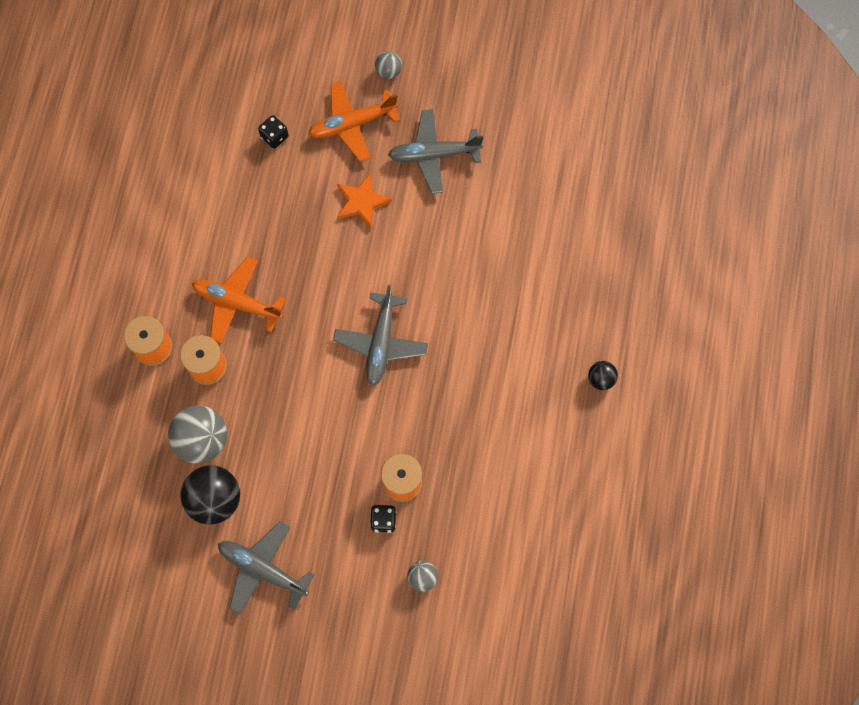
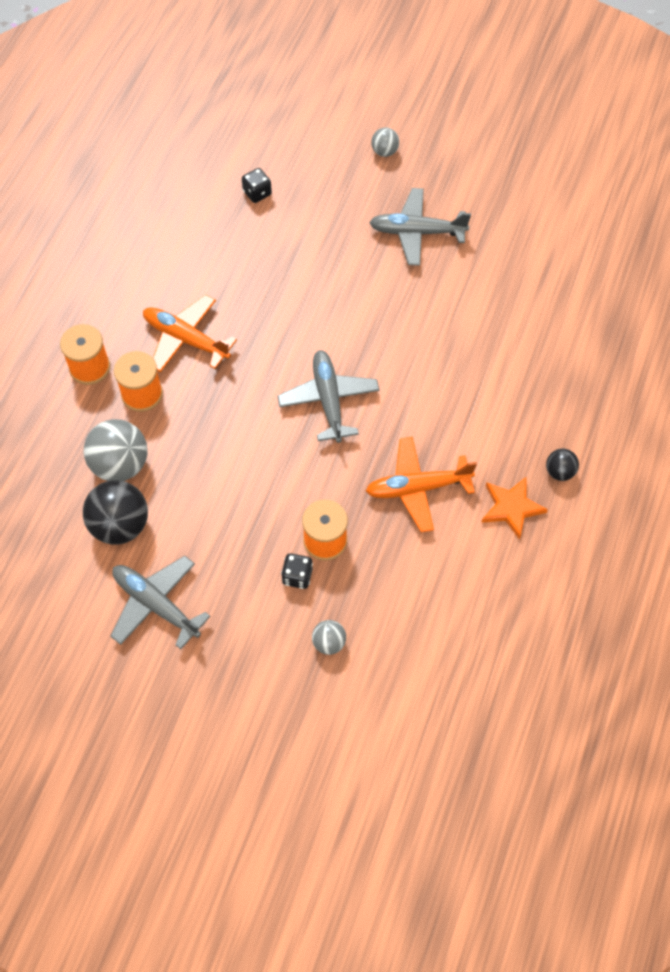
camera: 10 degrees right, 10 degrees down
orange plane [308,81,400,161] -> orange plane moved to [366,437,477,532]
grey plane [333,285,428,386] -> grey plane turned 150 degrees clockwise [277,350,379,443]
orange star [337,173,392,228] -> orange star moved to [481,476,548,540]

